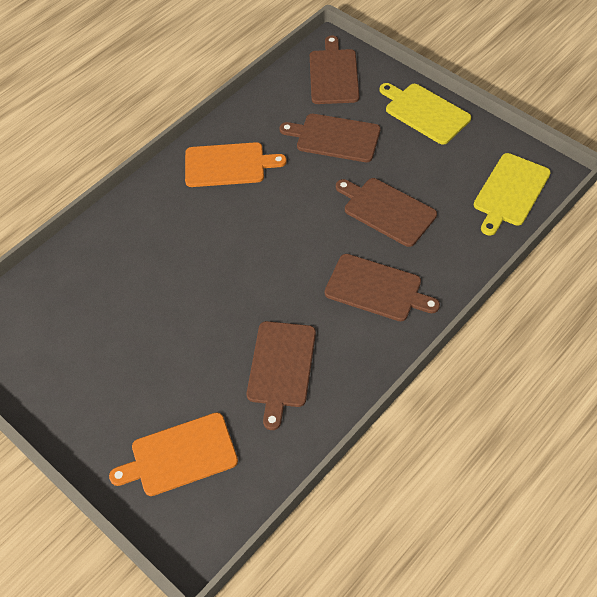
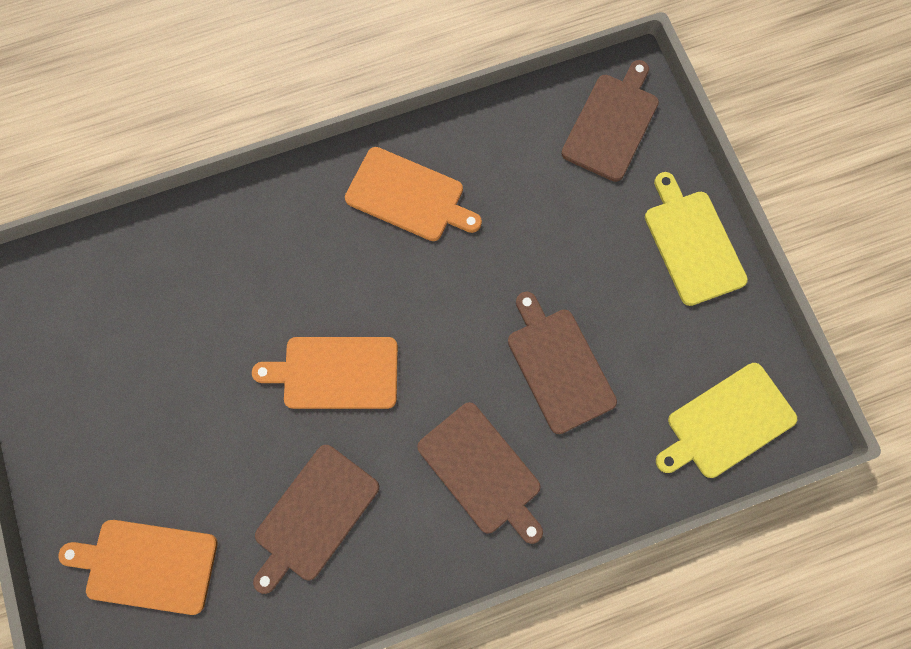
camera: 25 degrees right, 20 degrees up
brown cutting board [279,114,380,162] -> none
none -> orange cutting board [252,337,398,409]

